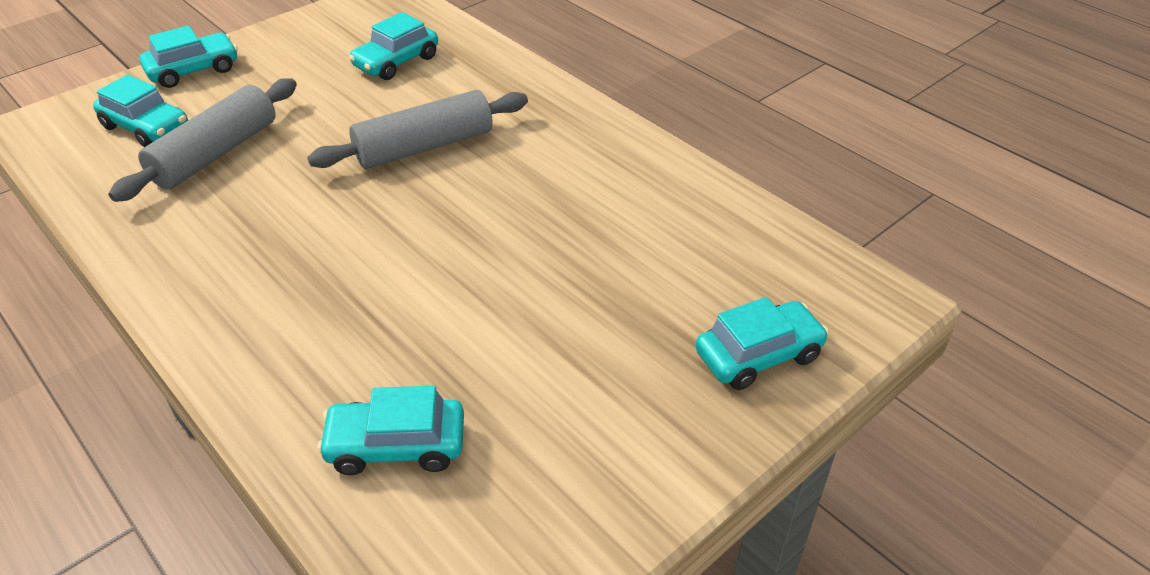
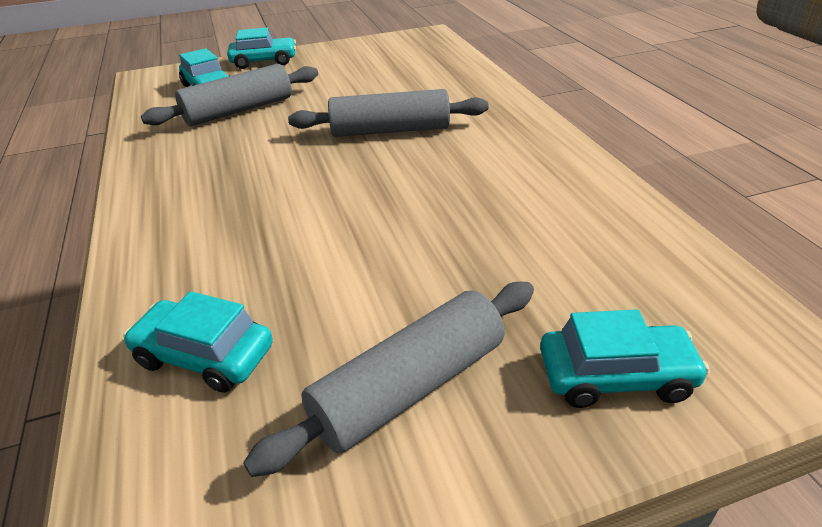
camera: 25 degrees right, 5 degrees down
turquoise car [349,12,438,80] -> none
none -> grey rolling pin [243,282,534,477]

